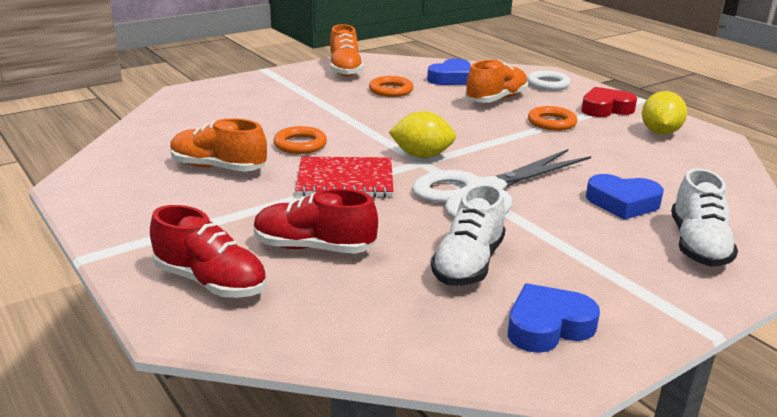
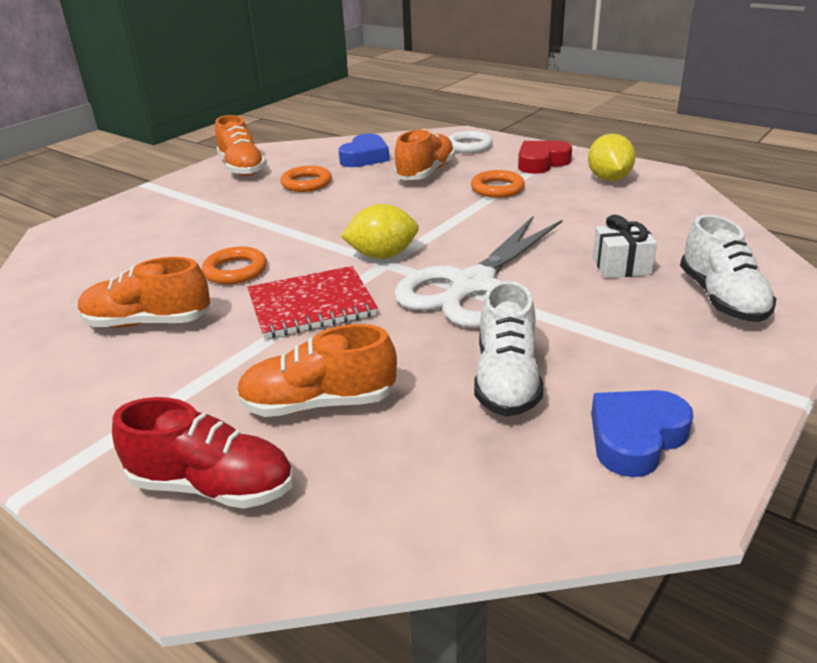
camera: 15 degrees left, 5 degrees up
red shoe [254,189,378,254] -> orange shoe [236,324,397,417]
blue heart [586,174,664,220] -> white gift [593,215,657,278]

